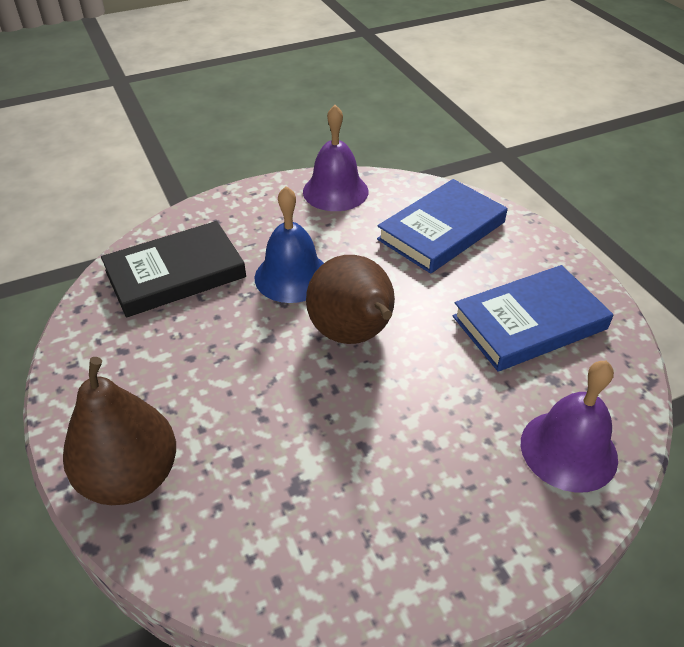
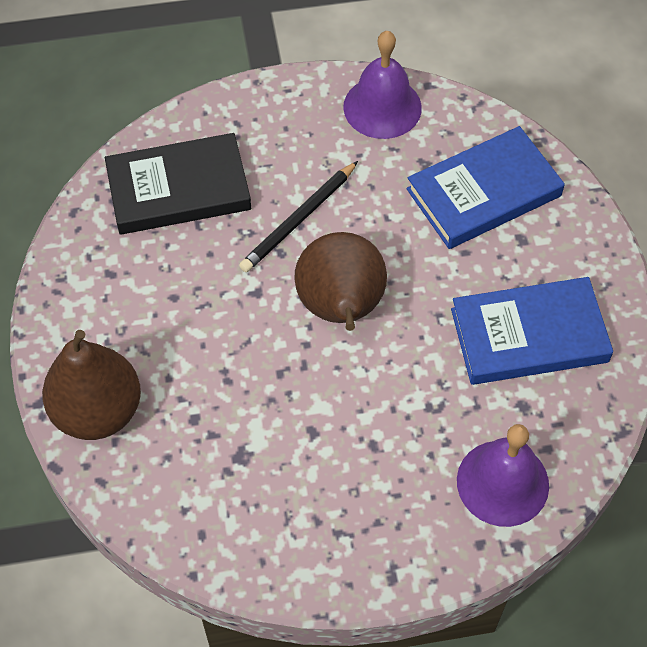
camera: 15 degrees right, 15 degrees up
blue bell [255,186,324,303] -> black pencil [239,161,358,272]

